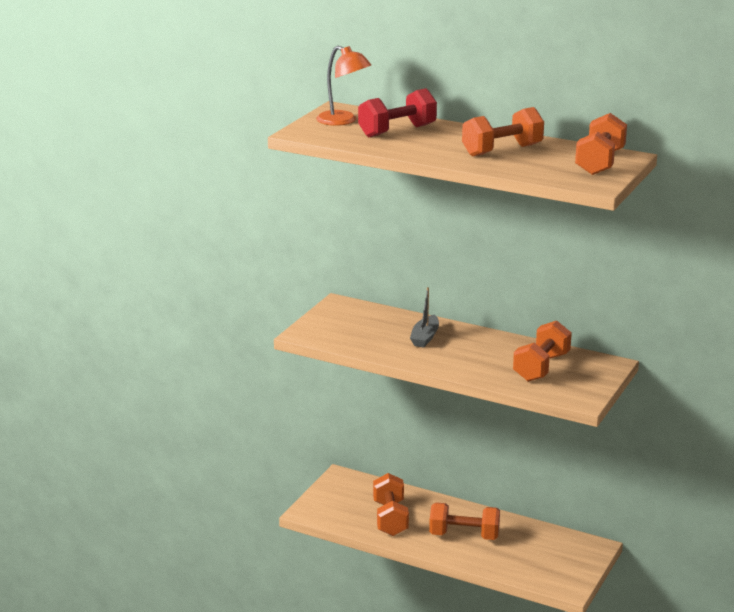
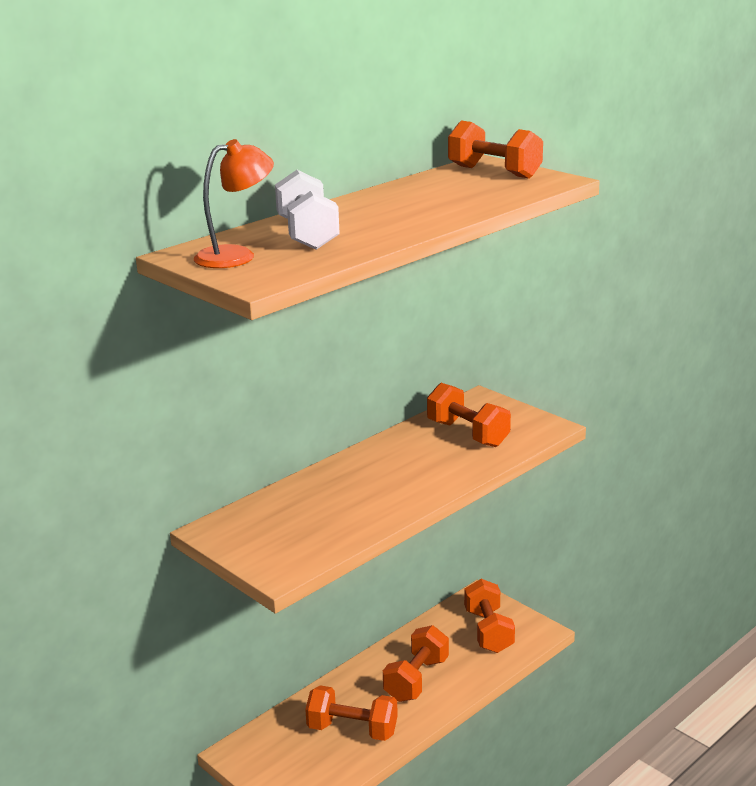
camera: 70 degrees left, 0 degrees up
red dumbbell [358,88,437,137] -> white dumbbell [275,170,340,250]
grey boat [410,287,439,348] -> none
orange dumbbell [462,107,544,157] -> orange dumbbell moved to [464,579,515,653]

